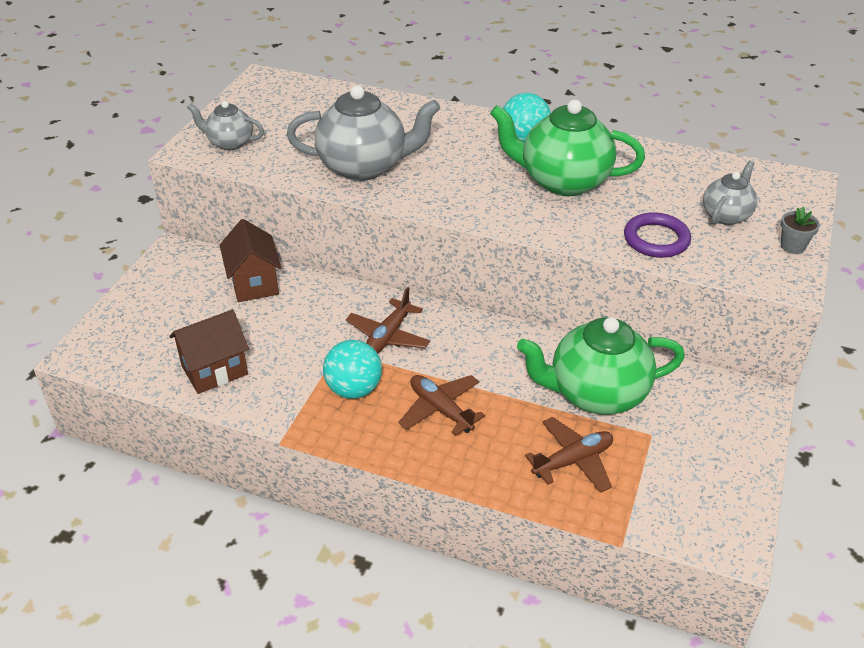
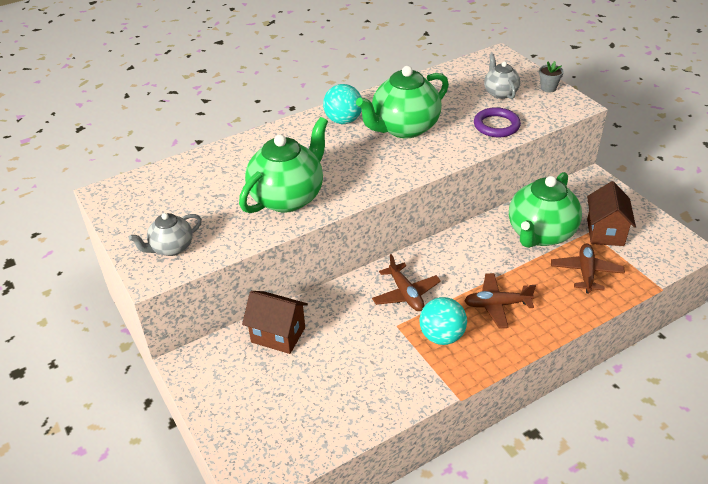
camera: 50 degrees left, 0 degrees up
brown house [169,310,249,394] -> brown house moved to [587,181,636,246]
grey teapot [287,85,440,181] -> green teapot [239,117,328,213]

